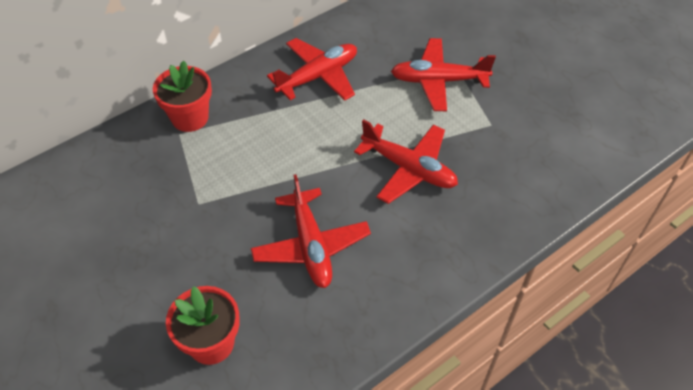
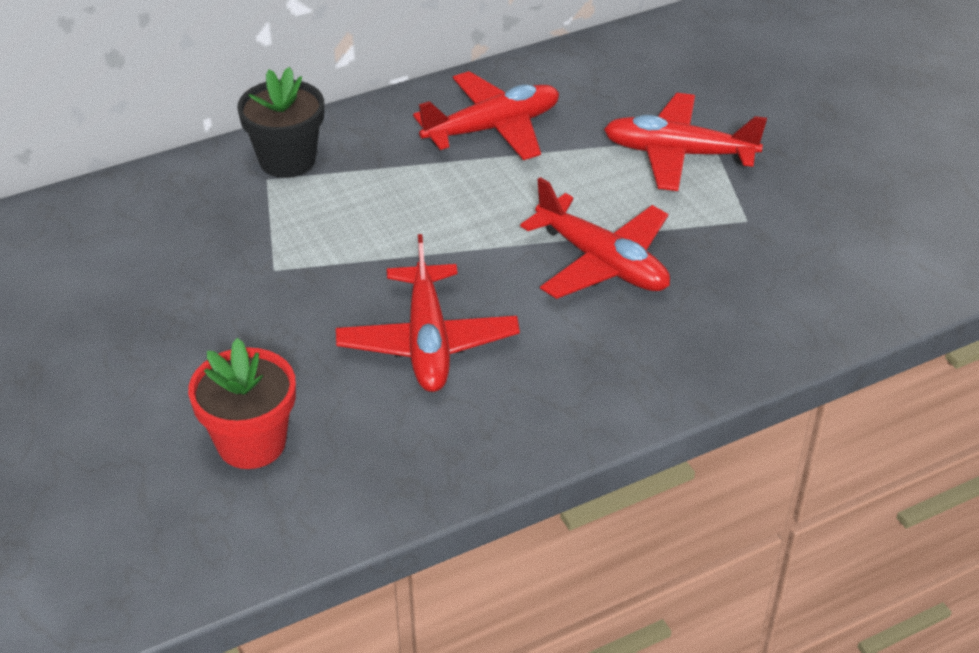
camera: 10 degrees right, 10 degrees down
red flower pot [153,61,212,132] -> black flower pot [237,67,324,178]

